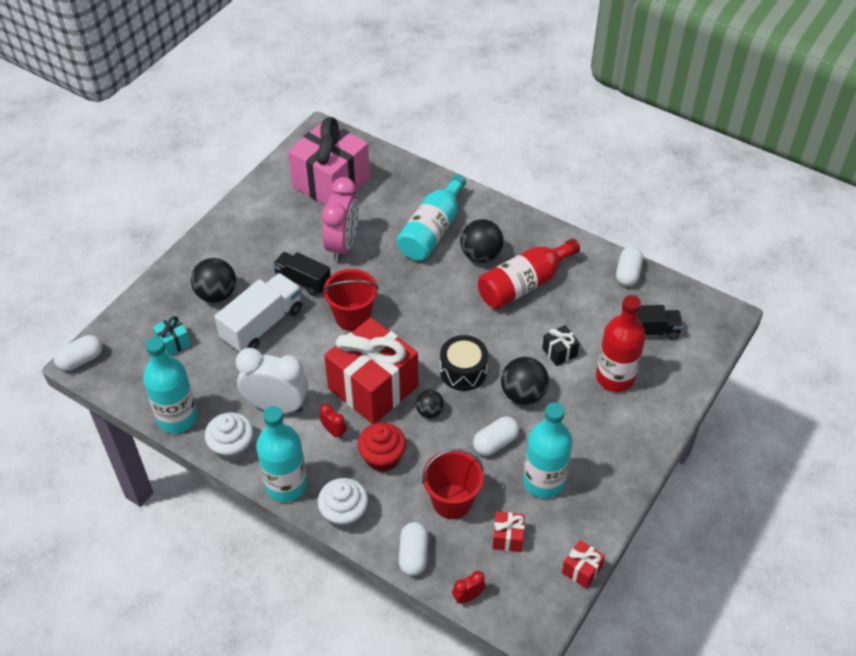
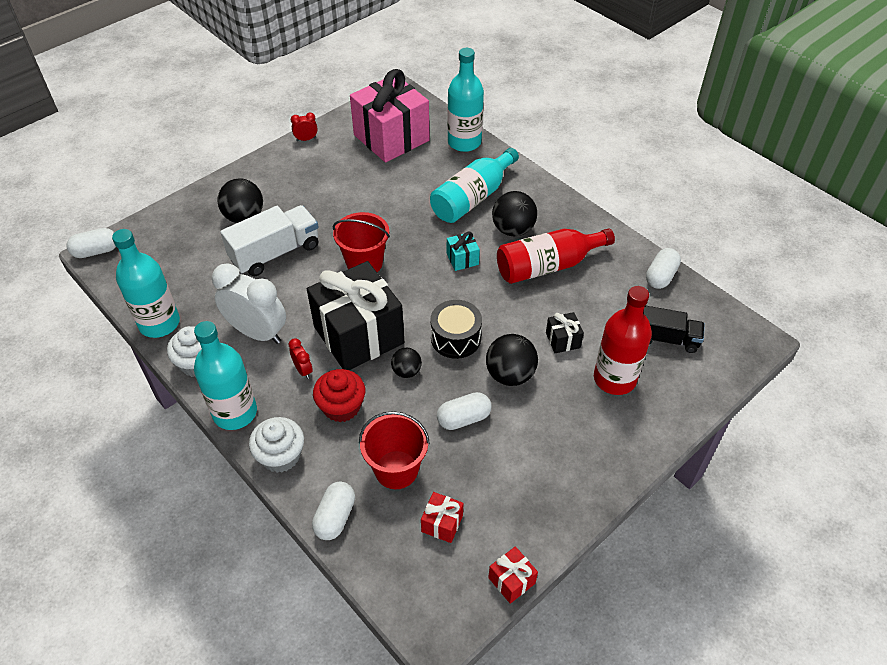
camera: 15 degrees right, 0 degrees up
turquoise gift [153,316,191,356] -> turquoise gift moved to [447,232,480,271]
black truck [273,252,331,296] -> none
pink clock [322,177,359,262] -> none
red gift [324,317,418,424] -> black gift [307,261,404,370]
red clock [452,571,486,603] -> red clock moved to [291,113,318,141]
turquoise bottle [523,402,573,498] -> turquoise bottle moved to [447,48,484,152]

